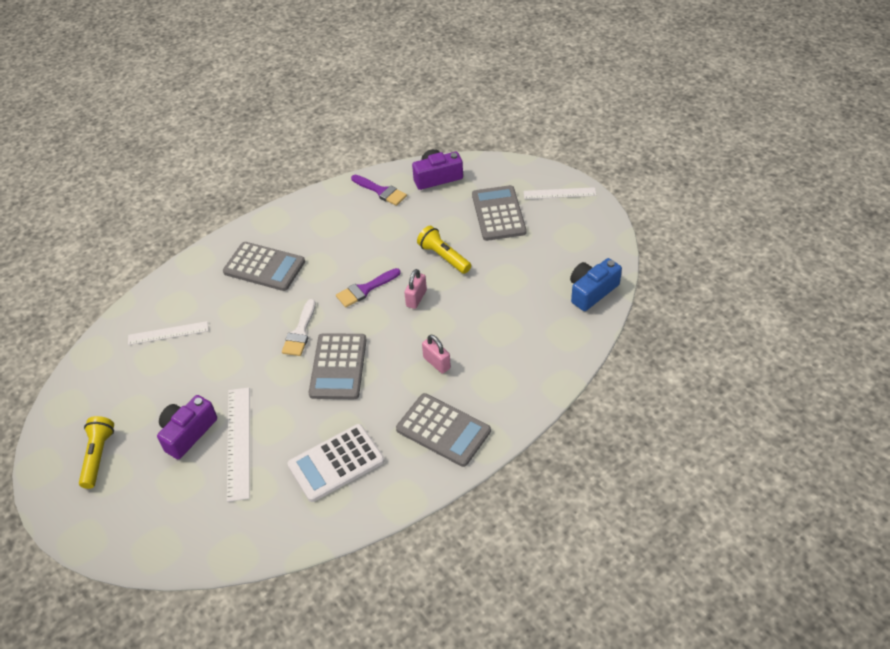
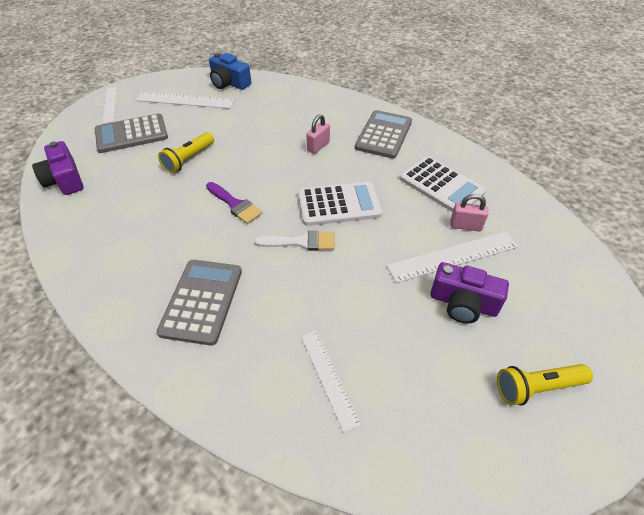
camera: 105 degrees left, 0 degrees up
grey calculator [309,333,367,399] -> white calculator [298,182,382,226]
purple brush [351,175,407,206] -> none
pink padlock [404,269,427,309] -> pink padlock moved to [450,194,488,232]
none -> white ruler [136,92,235,109]

